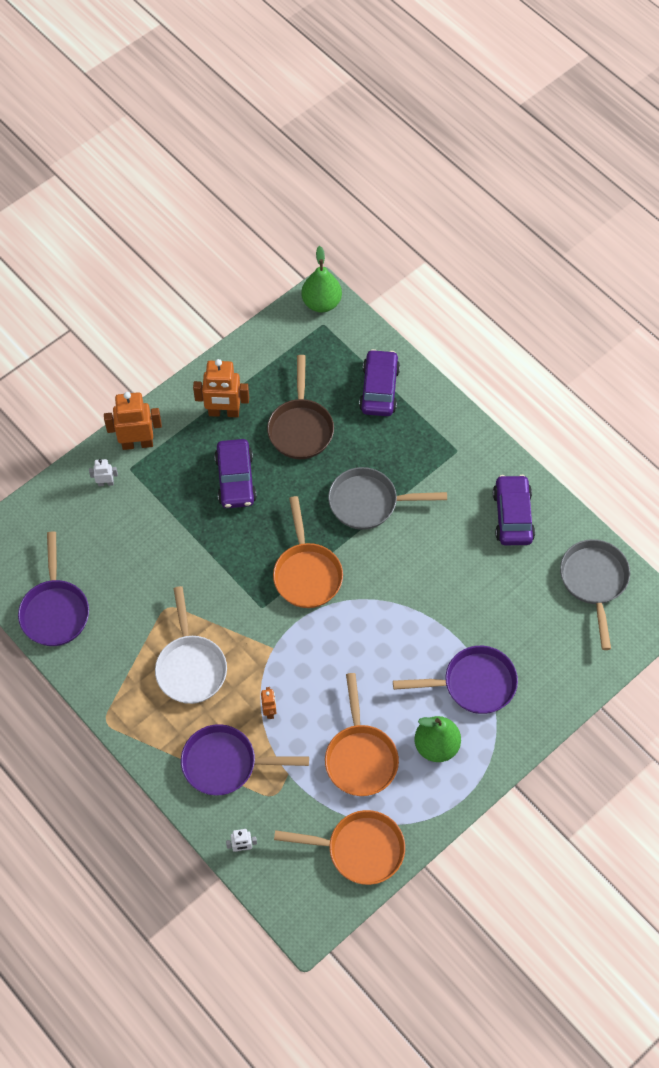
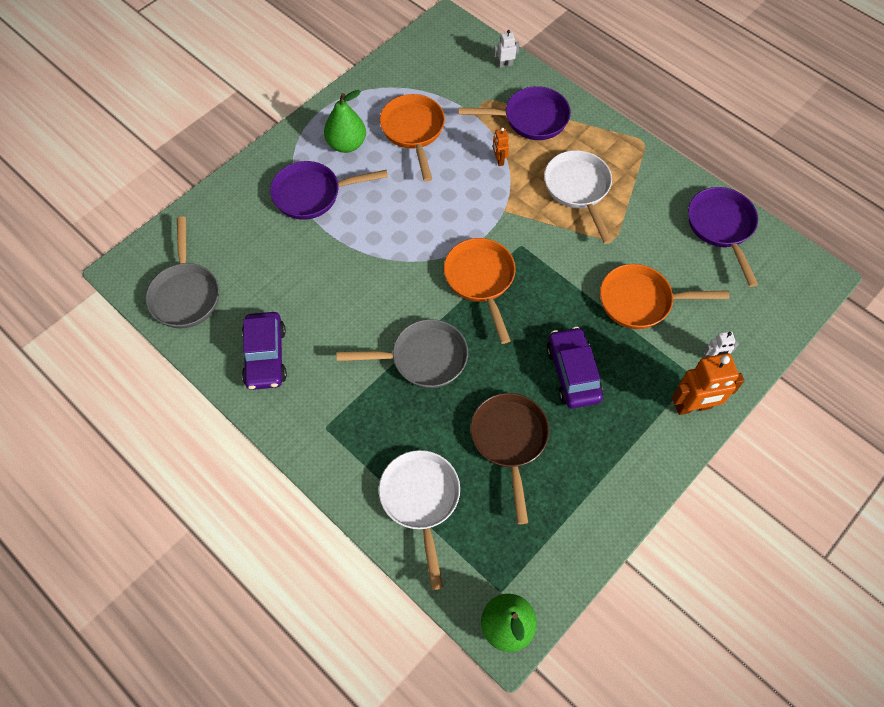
camera: 175 degrees right, 0 degrees up
orange robot [193,359,249,417] -> none
orange pan [274,810,405,885] -> orange pan moved to [600,264,729,329]
purple car [359,349,400,416] -> white pan [379,450,460,590]

